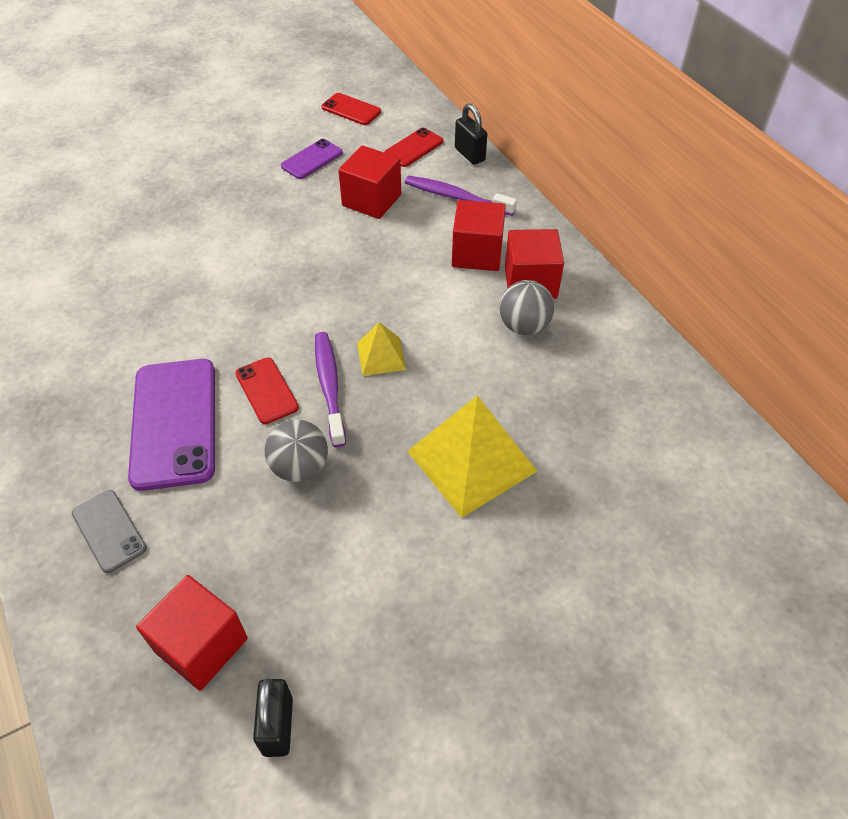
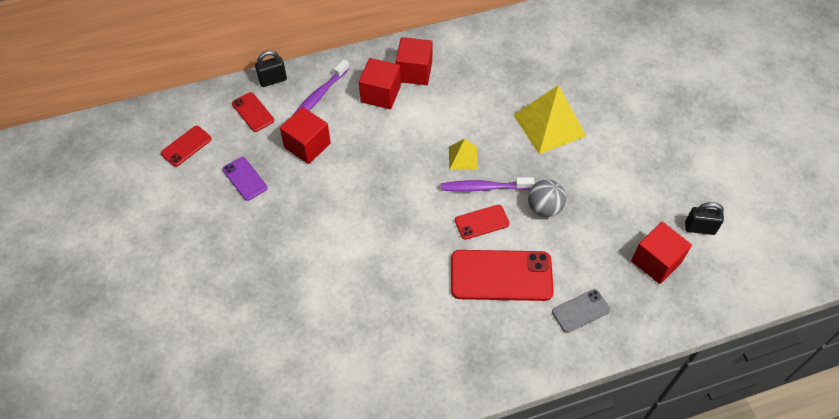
camera: 80 degrees left, 5 degrees up
purple phone [128,359,215,491] -> red phone [451,250,554,301]
grey ball [500,280,554,335] -> none

